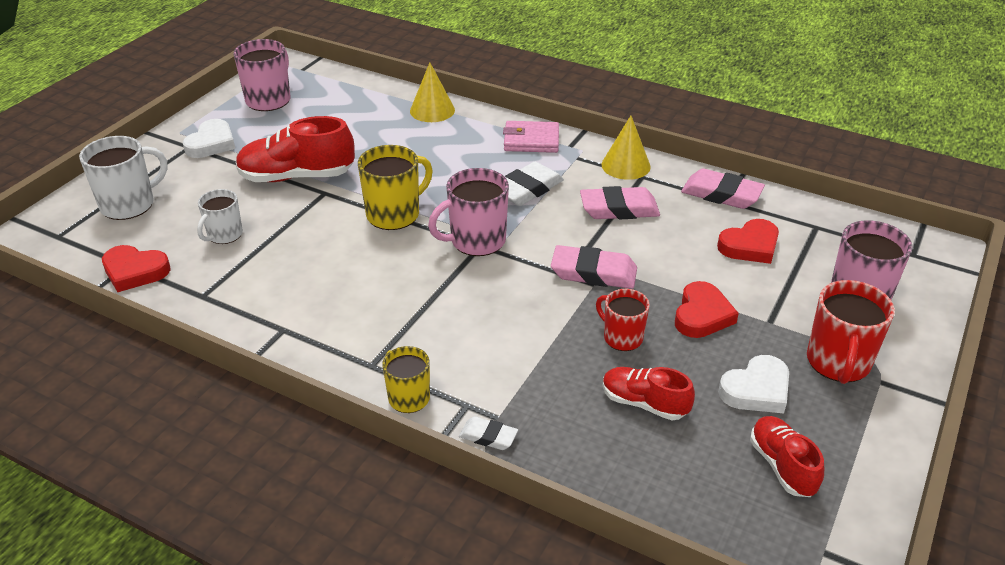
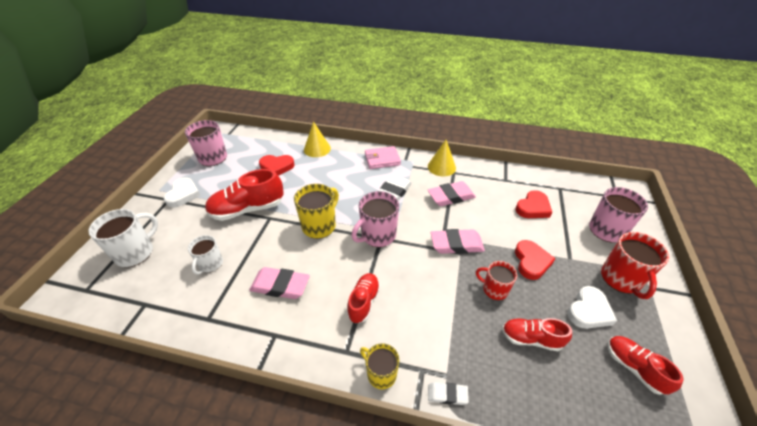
camera: 15 degrees left, 5 degrees up
red heart [102,245,171,292] -> red heart moved to [259,155,295,176]
pink eraser [681,169,765,209] -> pink eraser moved to [249,267,310,299]
none -> red shoe [347,273,380,323]

